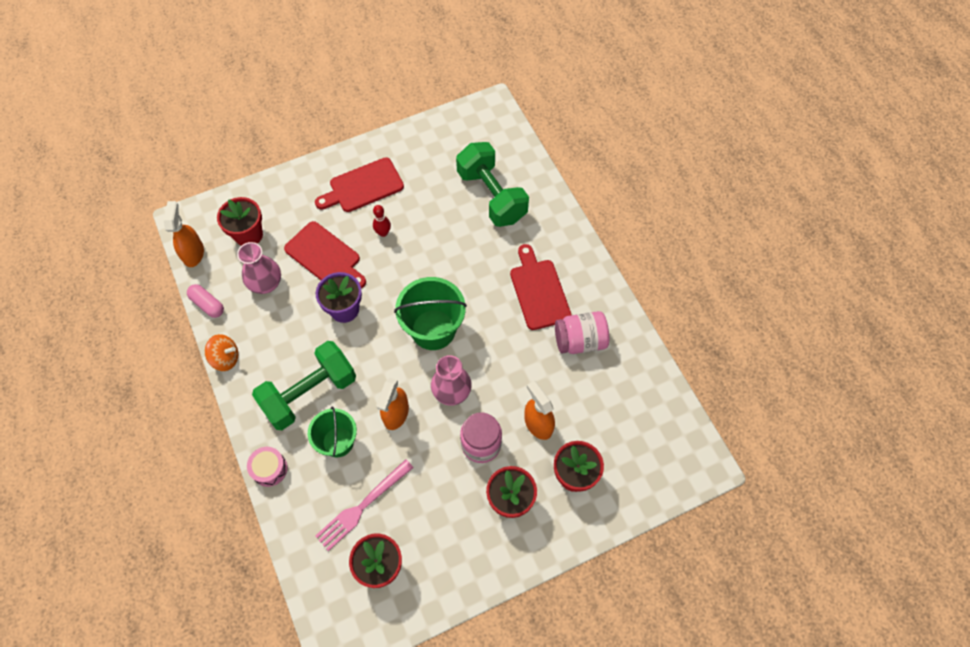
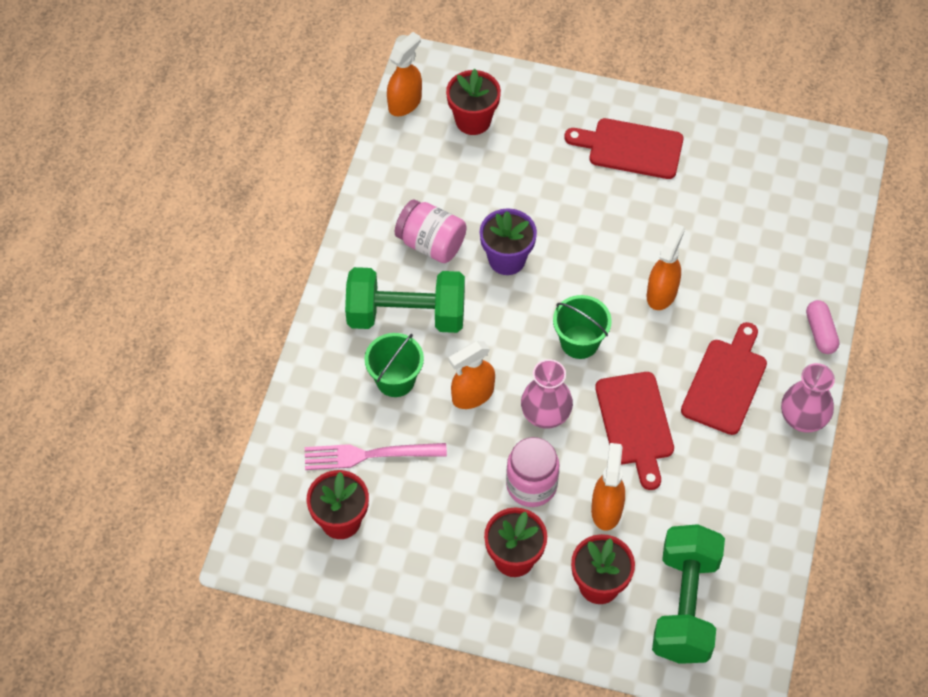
camera: 40 degrees right, 5 degrees down
pink capsule [187,284,224,318] -> pink capsule moved to [806,300,839,354]
orange spinning top [205,334,238,371] -> none
pink vase [237,242,281,294] -> pink vase moved to [781,363,835,432]
pink drum [247,447,288,487] -> none
red cutting board [284,221,366,288] -> red cutting board moved to [595,372,674,490]
red bowling pin [373,205,391,237] -> none
green bucket [394,277,467,350] -> green bucket [553,295,612,359], size x0.66
green dumbbell [456,142,529,227] -> green dumbbell moved to [652,524,725,664]
pink jar [555,311,609,354] -> pink jar moved to [395,199,466,263]
none -> orange spray bottle [647,223,685,310]

